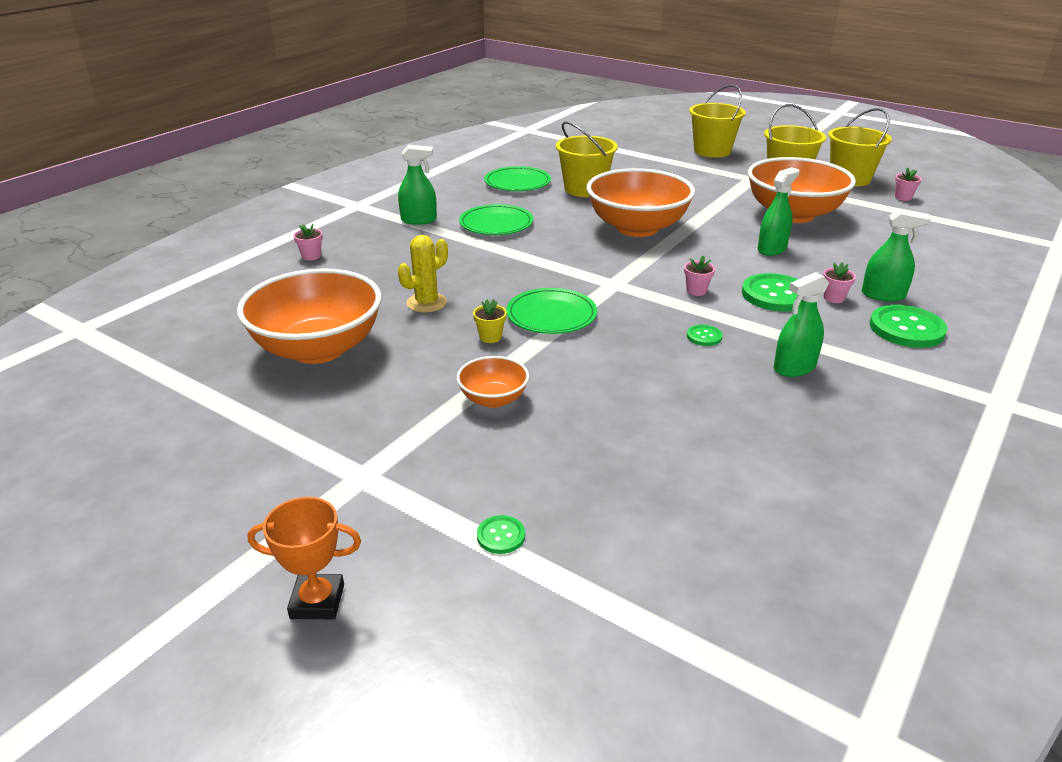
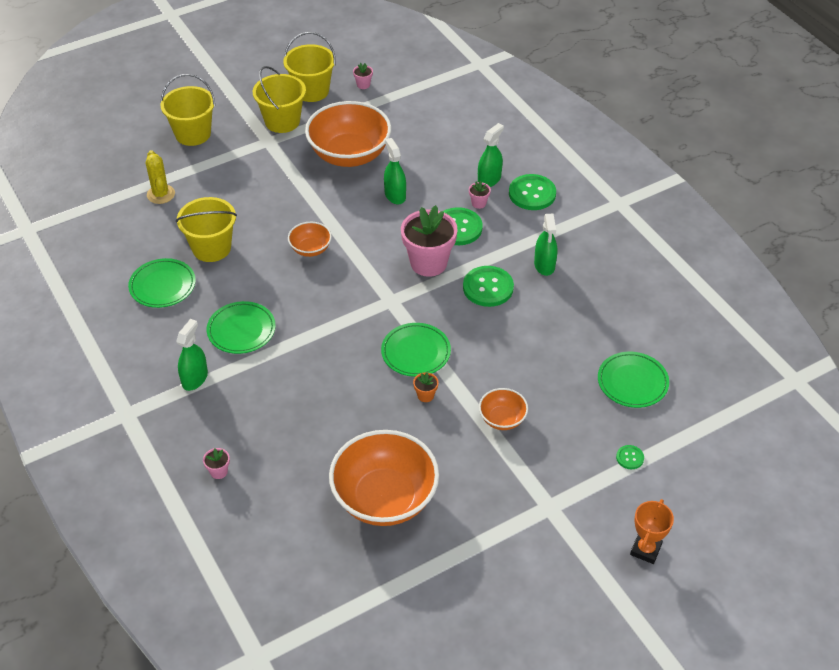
camera: 65 degrees left, 15 degrees up
yellow cactus [398,235,448,313] -> yellow cactus moved to [146,150,175,204]
yellow flower pot [473,299,507,343] -> orange flower pot [413,372,439,402]
orange bowl [587,168,695,237] -> orange bowl [288,222,332,257], size x0.48
pink flower pot [684,255,715,296] -> pink flower pot [401,205,458,277], size x2.42
green button [687,325,723,346] -> green button [463,266,514,307], size x2.06
none -> green plate [598,352,669,408]

